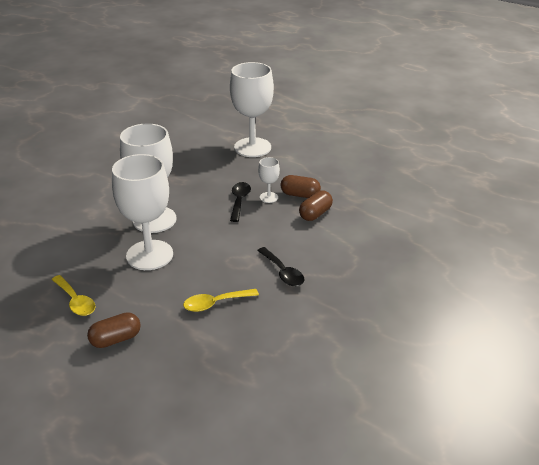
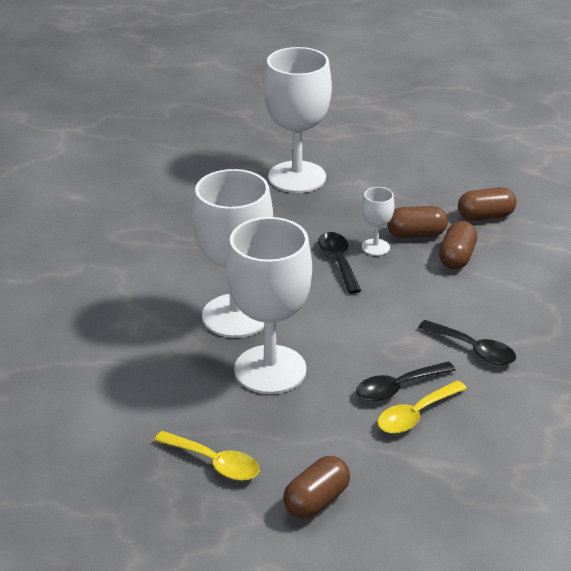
camera: 20 degrees left, 0 degrees up
none -> black spoon [356,361,456,401]
none -> brown capsule [458,187,517,221]

